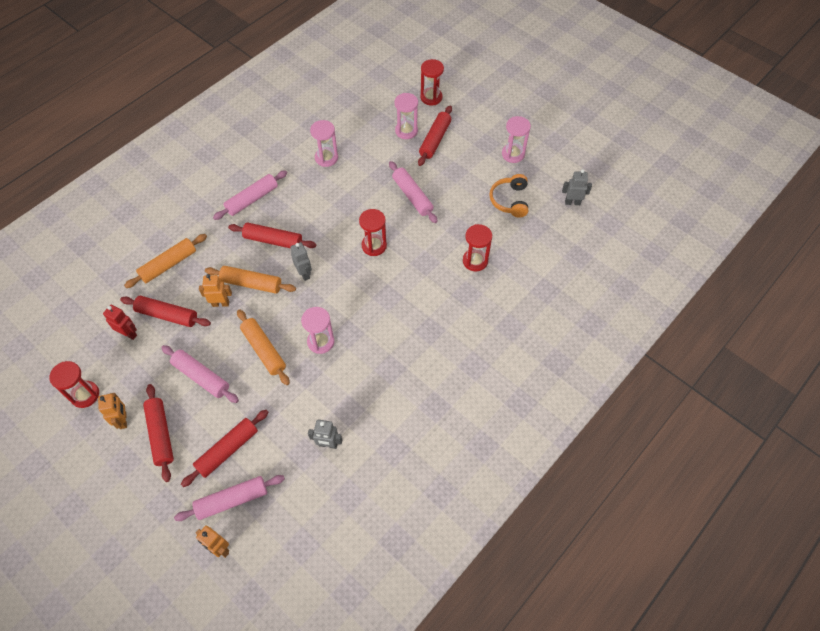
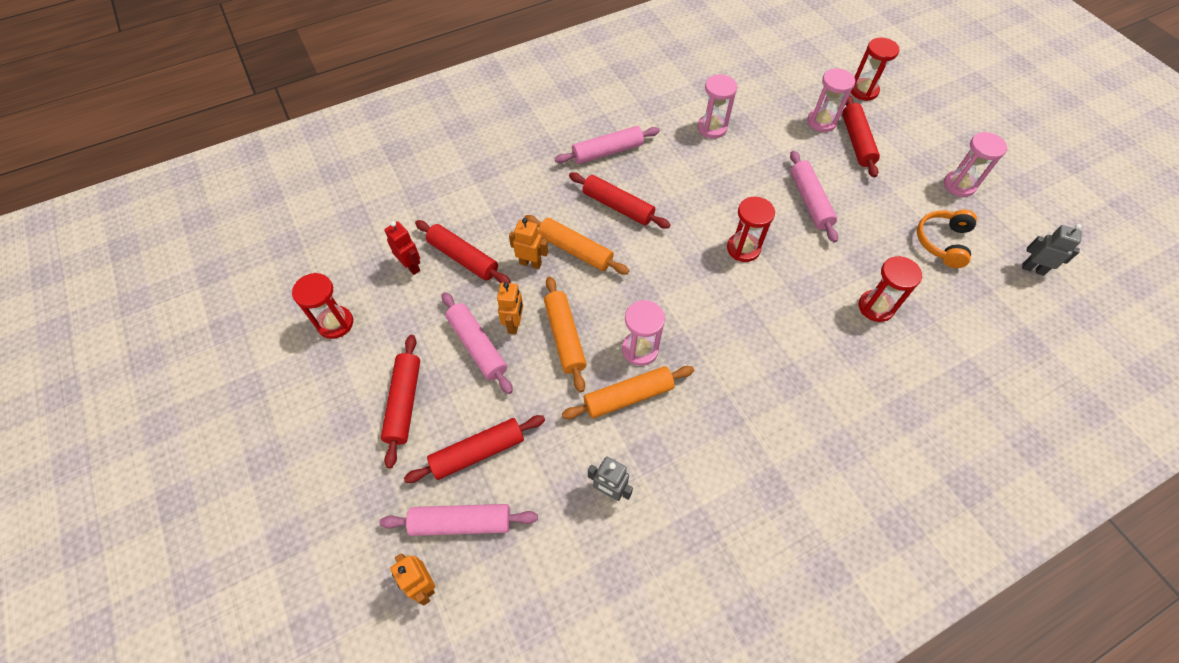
camera: 20 degrees right, 0 degrees up
orange robot [98,393,127,429] -> orange robot moved to [497,282,523,334]
orange rolling pin [124,234,207,288] -> orange rolling pin moved to [562,366,694,419]
grey robot [291,242,312,281] -> none
red rolling pin [418,106,452,166] -> red rolling pin turned 45 degrees counterclockwise [842,95,880,178]

